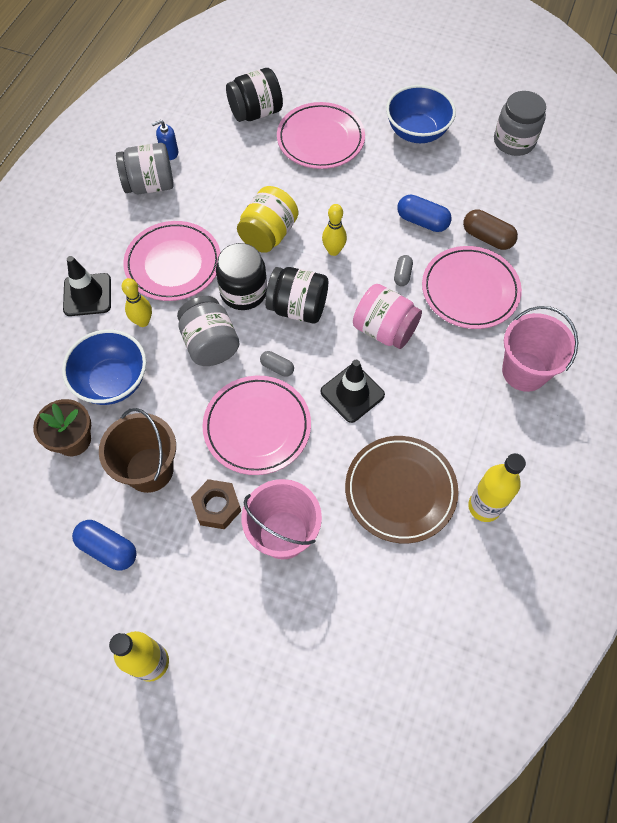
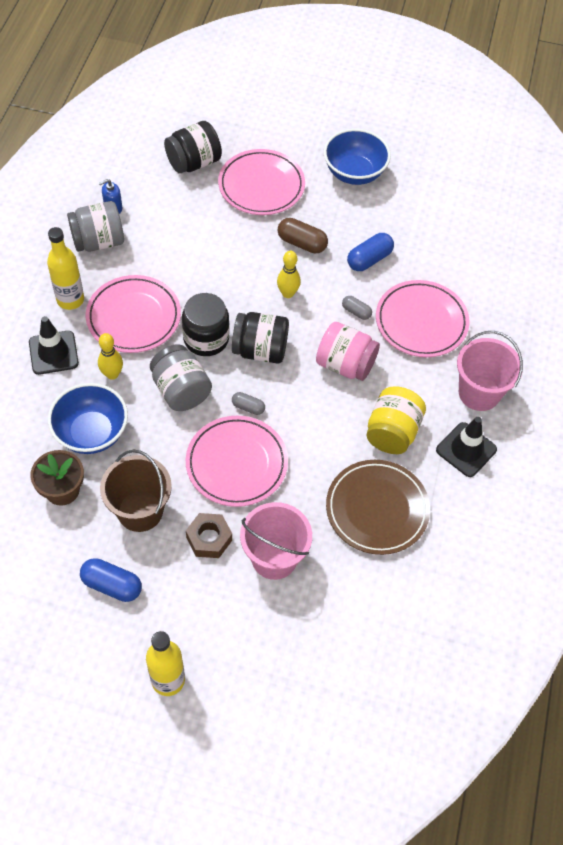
camera: 10 degrees left, 5 degrees down
yellow jar [237,186,298,253] -> yellow jar moved to [366,386,426,454]
black traffic cone [321,360,385,423] -> black traffic cone moved to [436,417,497,477]
grey capsule [394,255,413,286] -> grey capsule turned 60 degrees counterclockwise [342,296,372,320]
blue capsule [397,195,452,232] -> blue capsule turned 60 degrees counterclockwise [347,233,394,271]
brown capsule [463,210,518,250] -> brown capsule moved to [278,218,328,253]
yellow bottle [468,453,526,522] -> yellow bottle moved to [47,227,84,310]
grey jar [494,91,546,156] -> none

